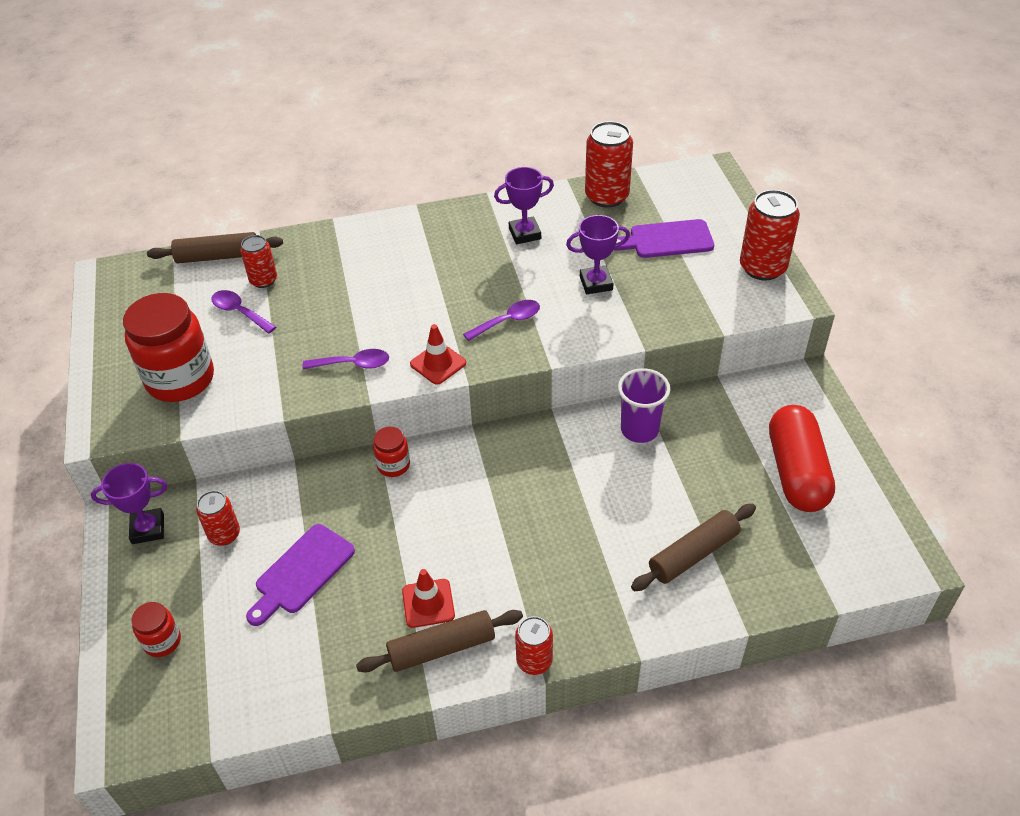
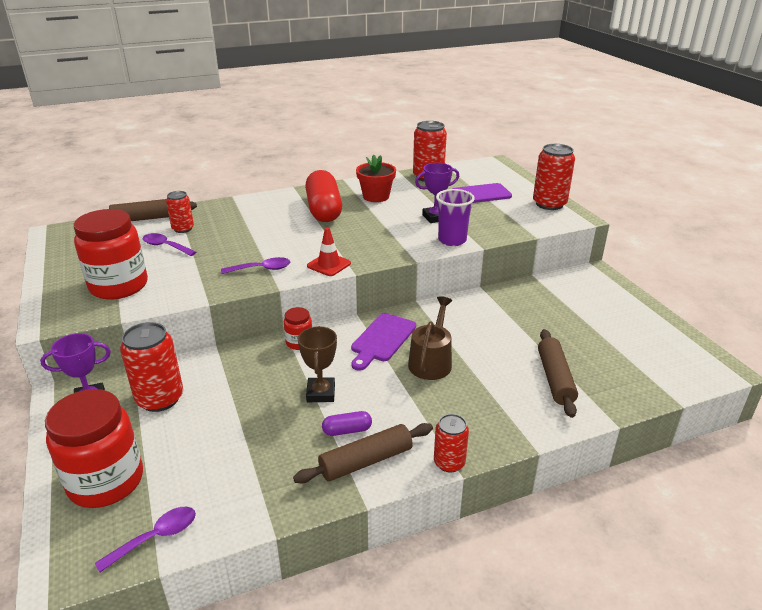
camera: 10 degrees left, 15 degrees down
red jar [131,602,181,657] -> red jar [45,389,143,508], size x2.08
red can [196,490,240,546] -> red can [120,322,183,412], size x1.66
purple cutting board [246,524,355,626] -> purple cutting board moved to [351,313,416,371]
red traffic cone [402,569,455,628] -> purple capsule [322,411,372,436]
purple spoon [463,300,540,341] -> purple spoon moved to [95,507,196,572]
purple trophy [494,167,554,244] -> red flower pot [356,155,396,202]
purple cup [618,368,670,443] -> purple cup moved to [436,189,475,246]
brown rolling pin [631,504,756,591] -> brown rolling pin turned 45 degrees counterclockwise [538,329,578,418]
red capsule [769,405,835,512] -> red capsule moved to [305,170,342,222]
none -> brown trophy [298,326,337,402]
none -> brown watering can [408,296,452,380]

